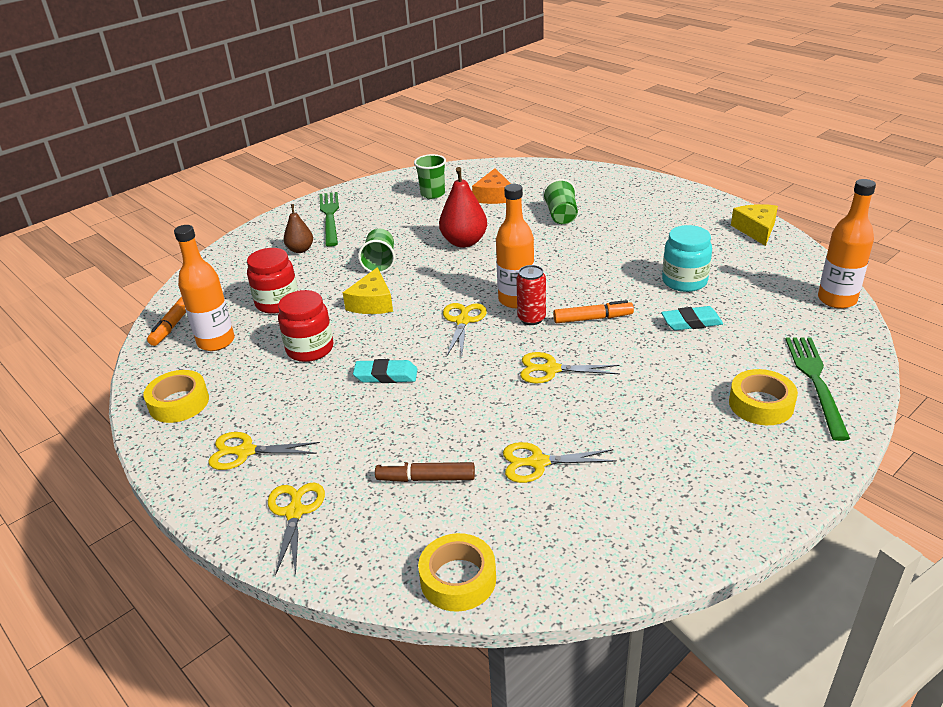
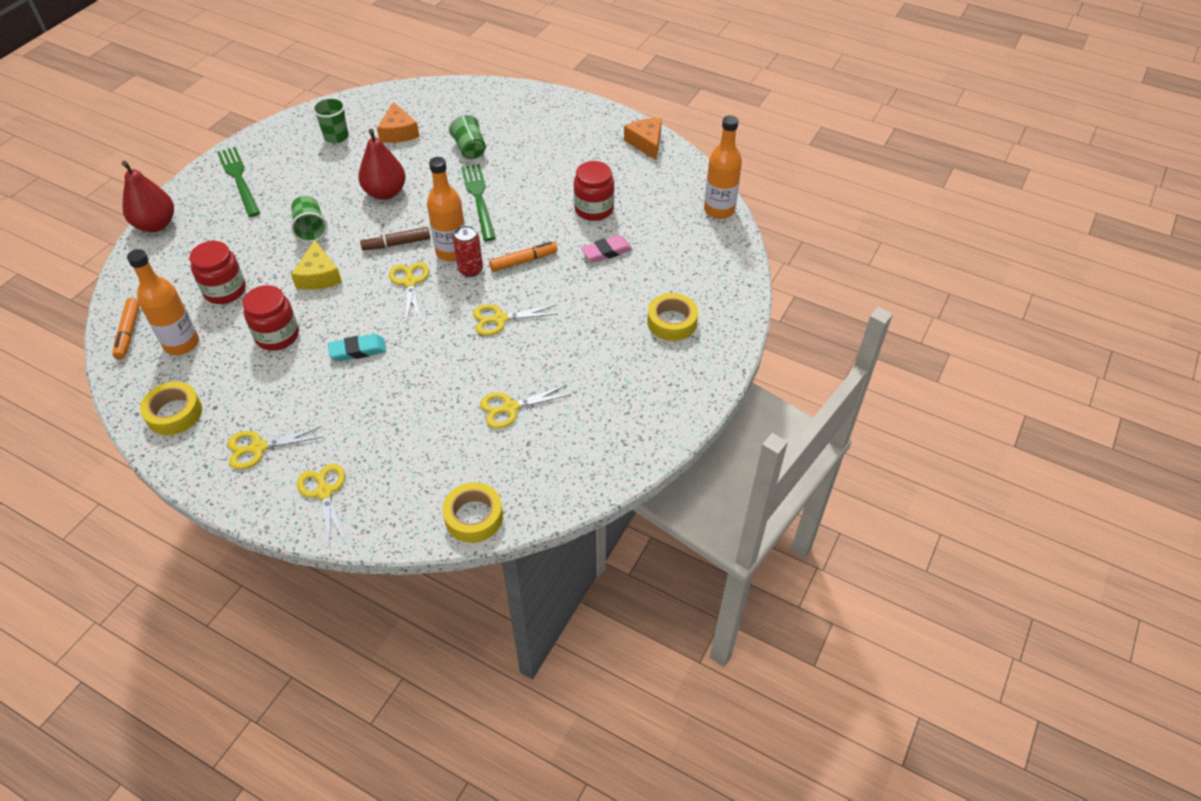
camera: 20 degrees left, 15 degrees up
brown pear [284,204,313,253] -> none
brown marker [375,462,475,482] -> brown marker moved to [360,227,430,250]
turquoise eraser [661,306,723,330] -> pink eraser [581,235,633,263]
turquoise jar [662,225,712,292] -> red jar [574,161,614,221]
yellow cheese [731,204,778,246] -> orange cheese [624,118,662,160]
green fork [785,337,850,441] -> green fork moved to [461,164,496,241]
none -> red pear [122,161,174,232]

